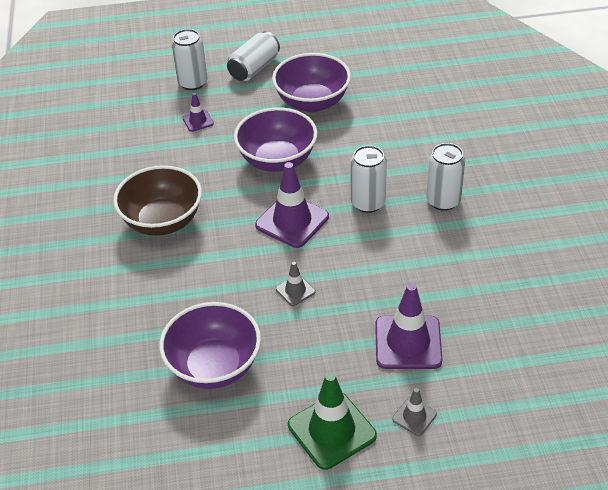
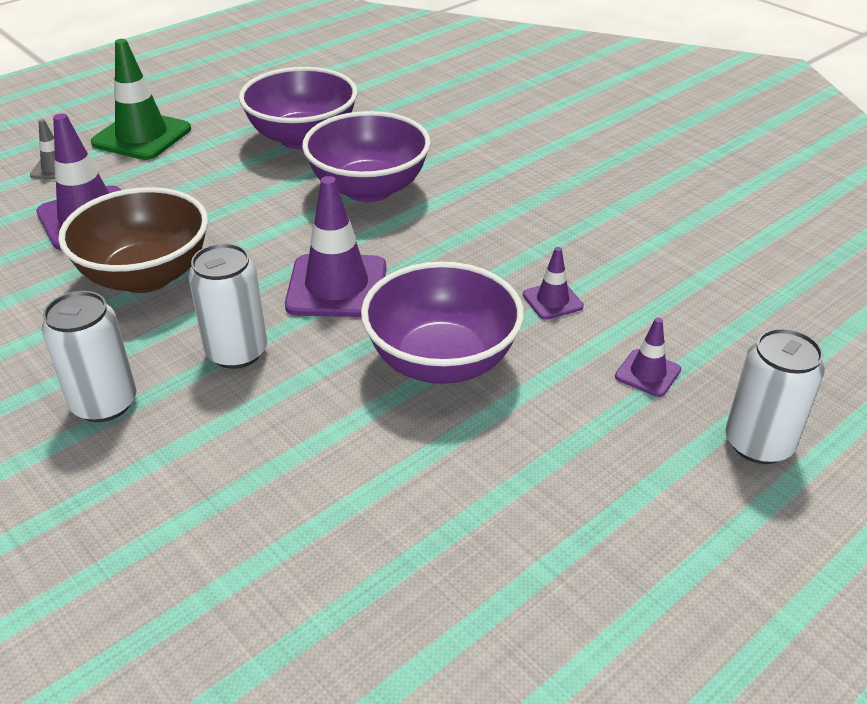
camera: 145 degrees right, 5 degrees down
brown bowl [113,165,202,236] -> brown bowl moved to [58,187,208,293]
white can [227,31,280,81] -> none
purple bowl [272,53,351,112] -> purple bowl moved to [302,111,431,202]
grey traffic cone [276,262,316,306] -> none
none -> purple traffic cone [523,247,584,320]

